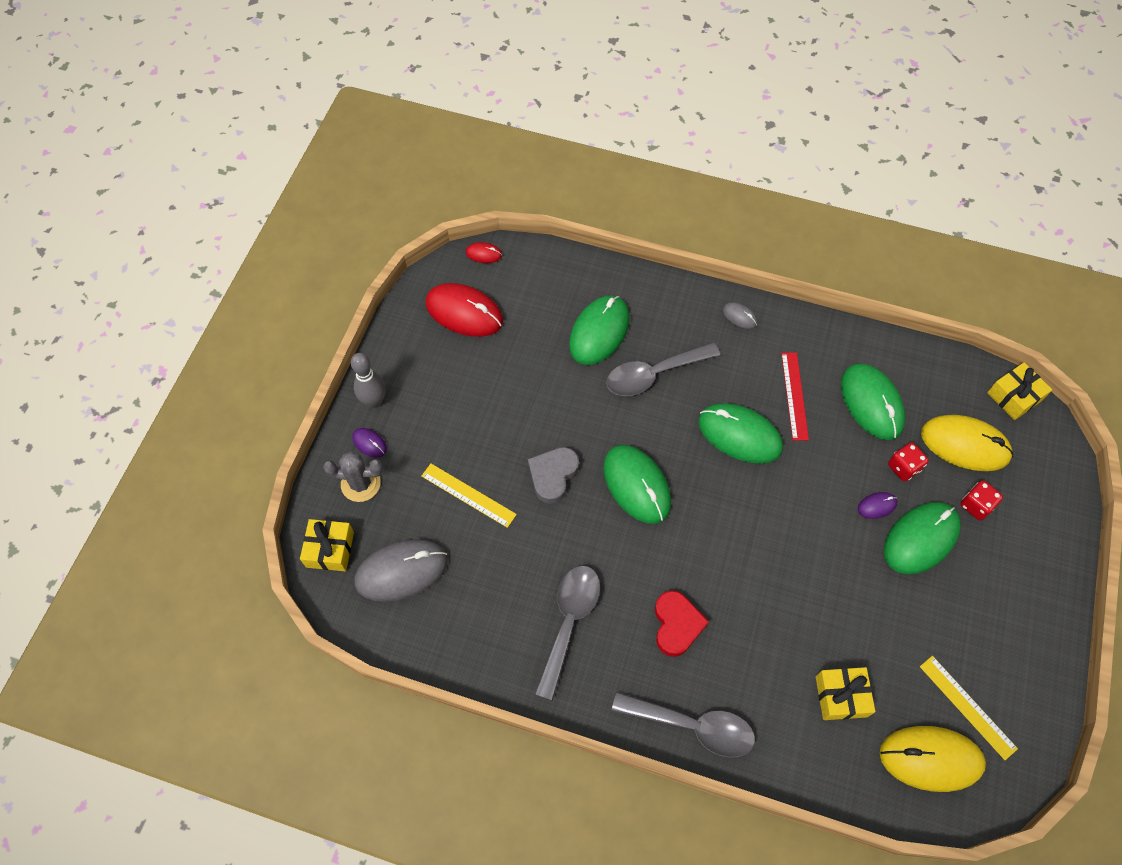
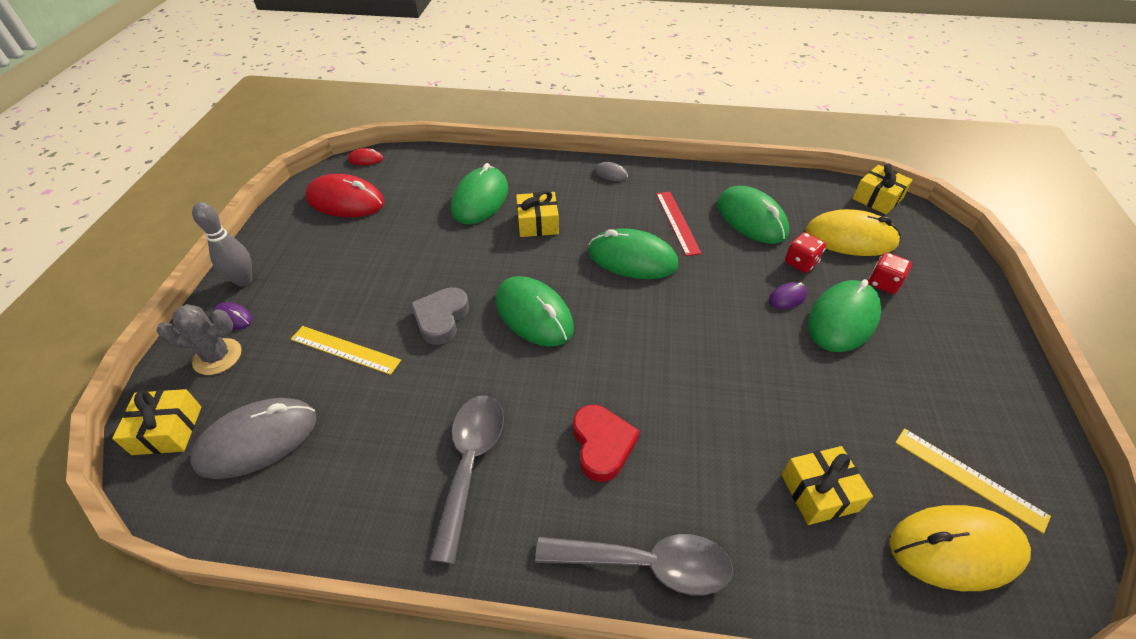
camera: 10 degrees left, 15 degrees down
grey spoon [606,343,720,396] -> yellow gift [516,190,559,237]

